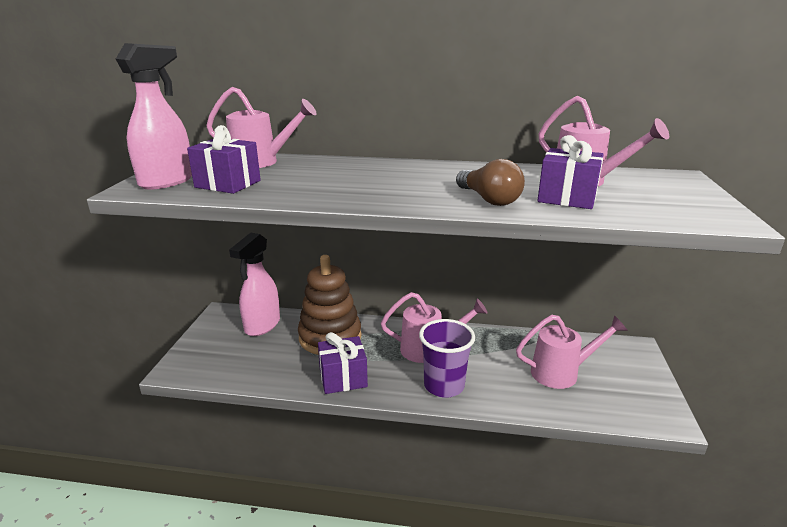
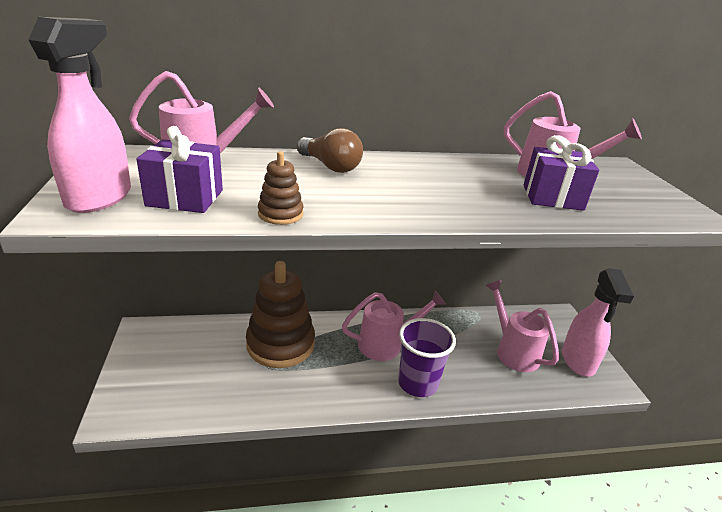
camera: 20 degrees left, 5 degrees up
pink spray bottle [229,233,280,336] -> pink spray bottle moved to [562,268,634,376]
purple gift [318,332,368,394] -> none
brown light bulb [456,159,525,206] -> brown light bulb moved to [297,128,363,173]
pink watering can [516,315,628,389] -> pink watering can turned 90 degrees counterclockwise [485,280,559,372]
none -> brown stacking toy [258,151,303,225]

